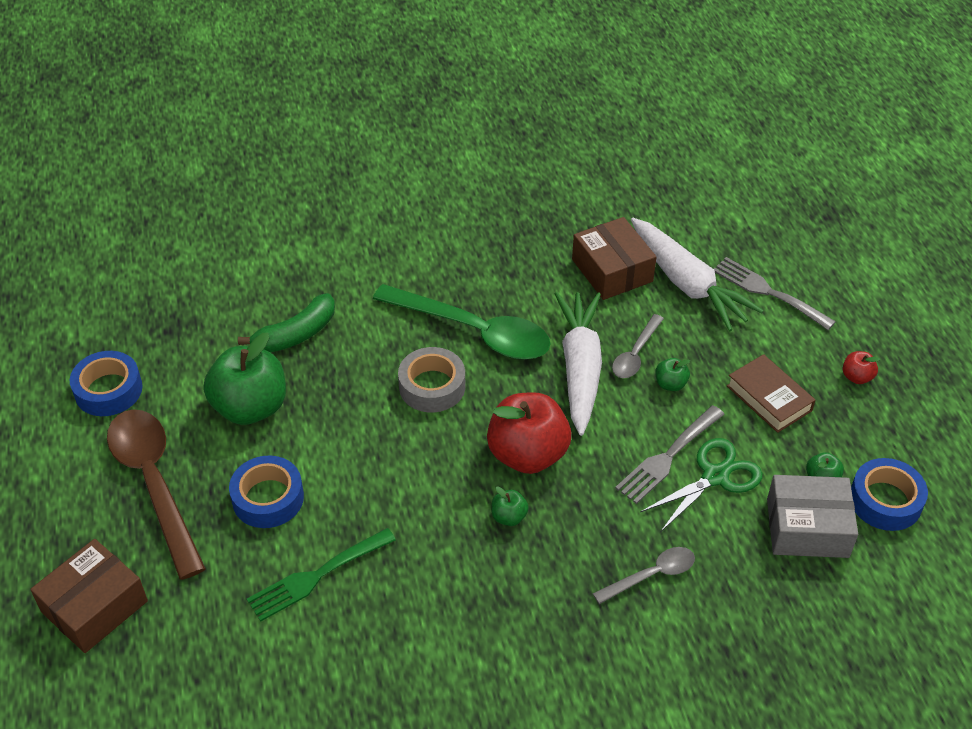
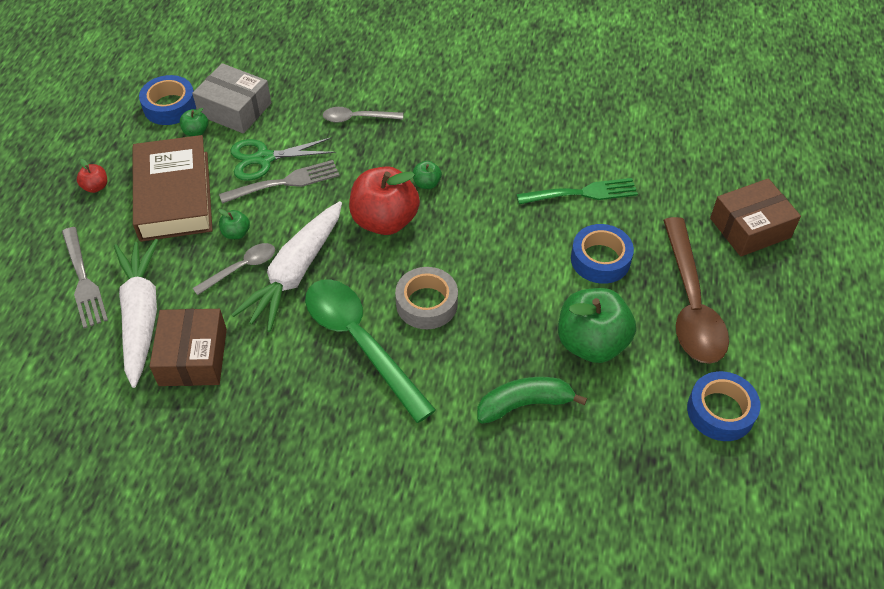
camera: 155 degrees left, 5 degrees up
brown book [727,354,816,433] -> brown book [133,135,213,242], size x1.73

